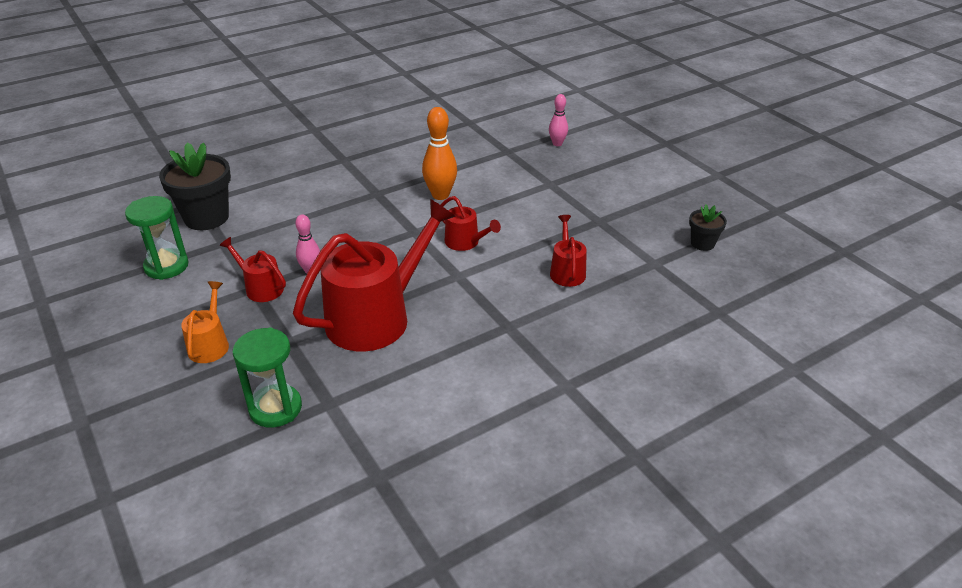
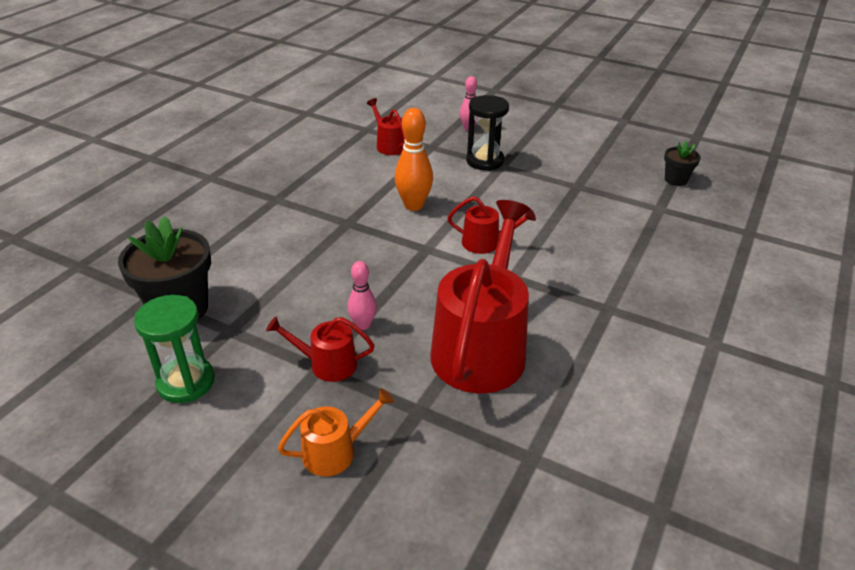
camera: 30 degrees left, 0 degrees up
orange watering can [181,281,229,363] -> orange watering can turned 90 degrees clockwise [278,388,394,477]
green hourglass [233,327,302,428] -> none
red watering can [550,215,587,287] -> red watering can moved to [367,98,405,155]
none -> black hourglass [466,95,509,171]

